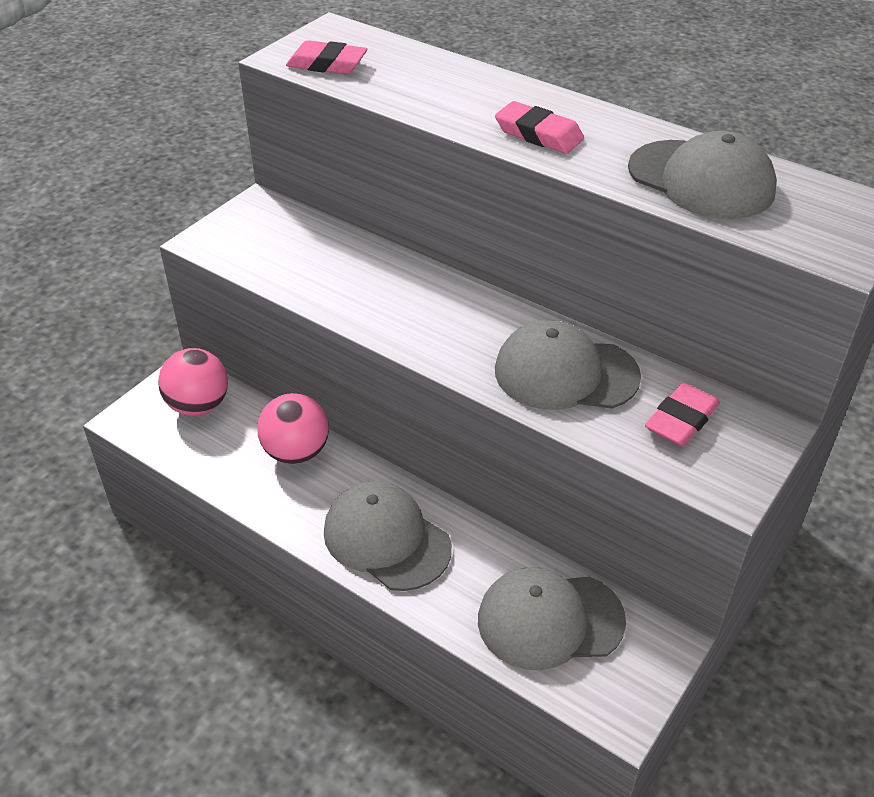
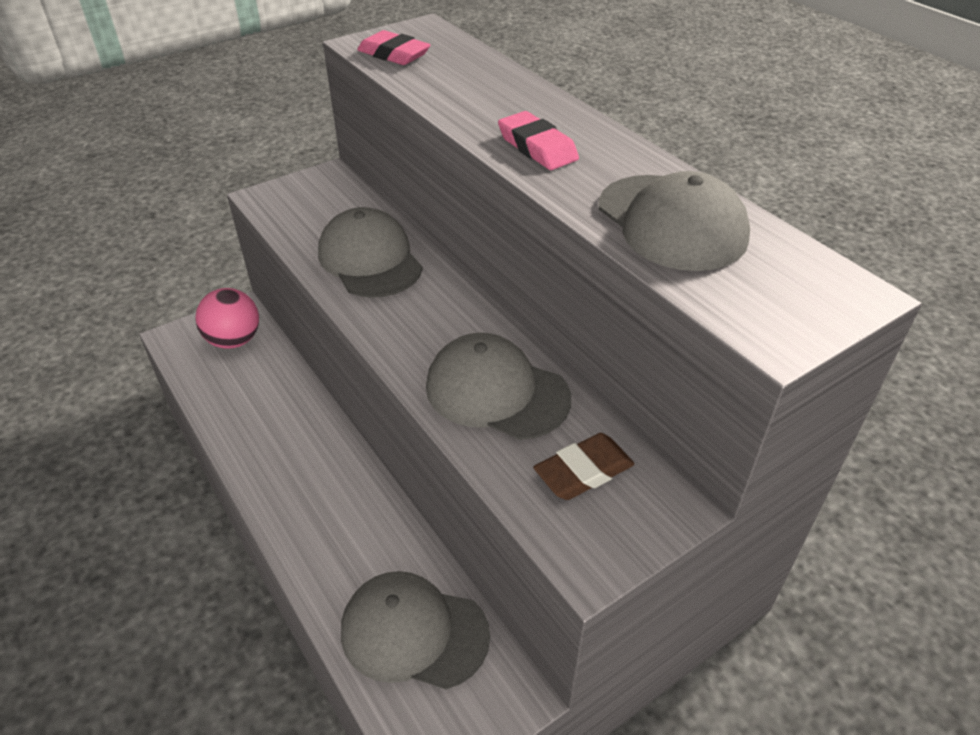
camera: 20 degrees right, 0 degrees up
pink ball [257,393,329,464] -> none
grey cap [324,481,452,591] -> grey cap moved to [318,207,423,298]
pink eraser [645,383,720,446] -> brown eraser [533,433,635,500]

